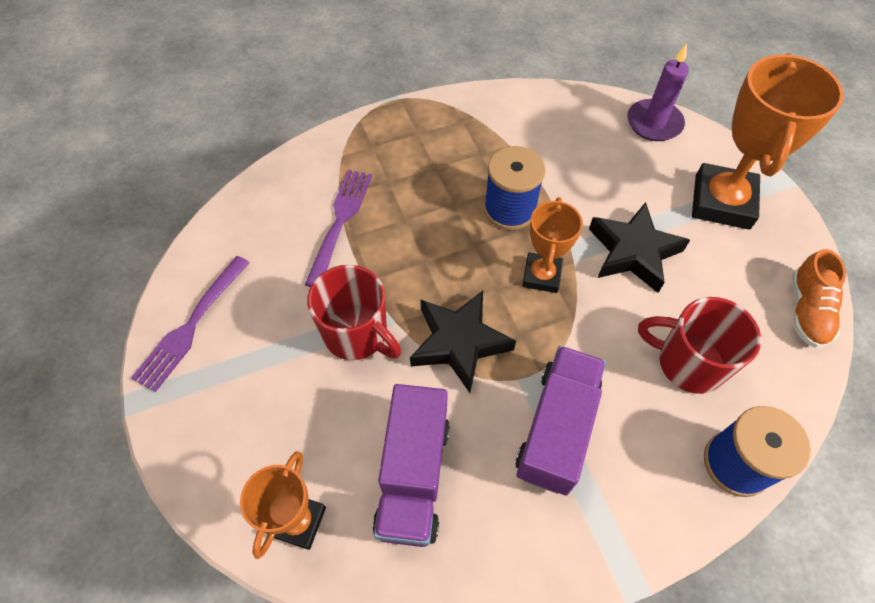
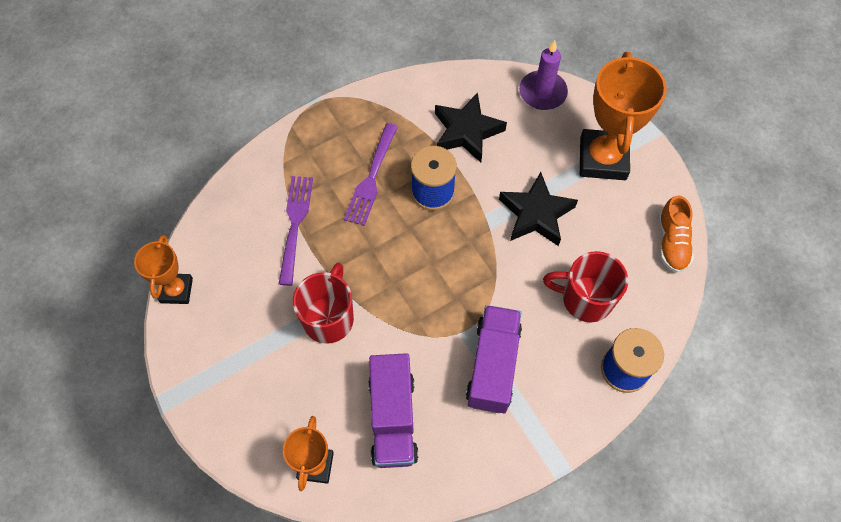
camera: 10 degrees left, 5 degrees up
purple fork [131,256,250,392] -> purple fork moved to [344,123,398,226]
red mug [307,265,401,360] -> red mug turned 105 degrees counterclockwise [293,263,354,344]
black star [410,291,516,393] -> black star moved to [435,92,507,163]
orange trophy [522,197,583,293] -> orange trophy moved to [134,235,193,304]

